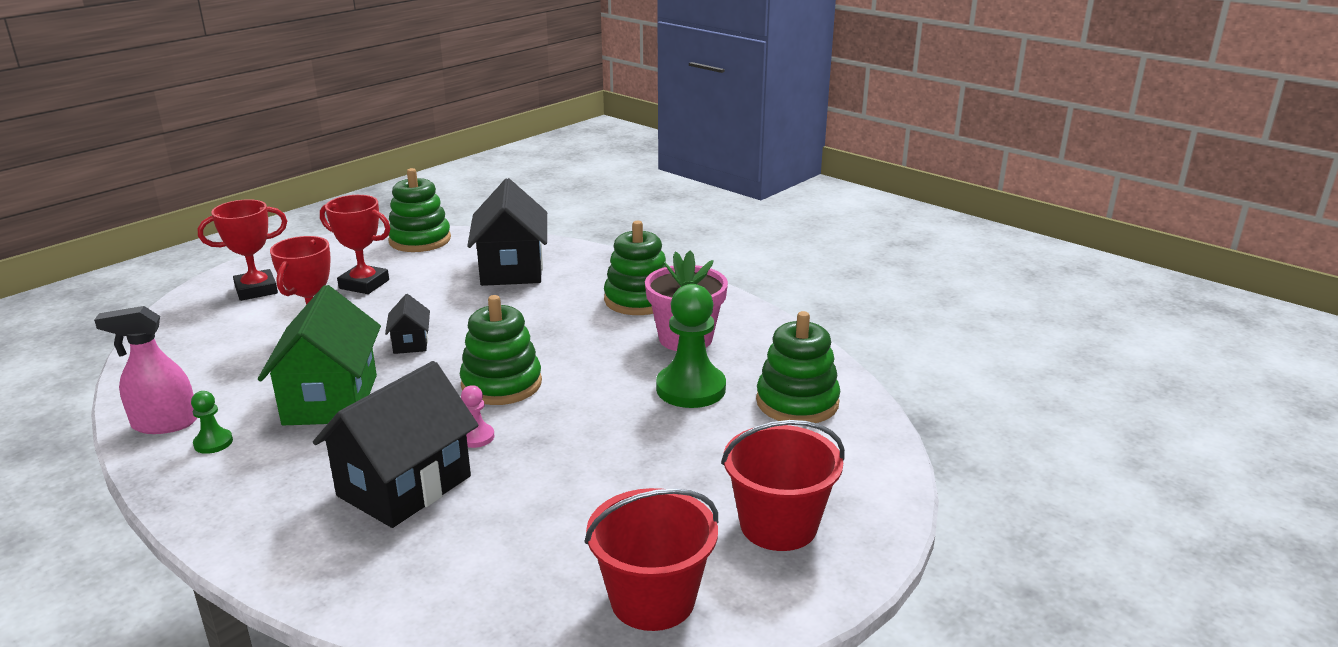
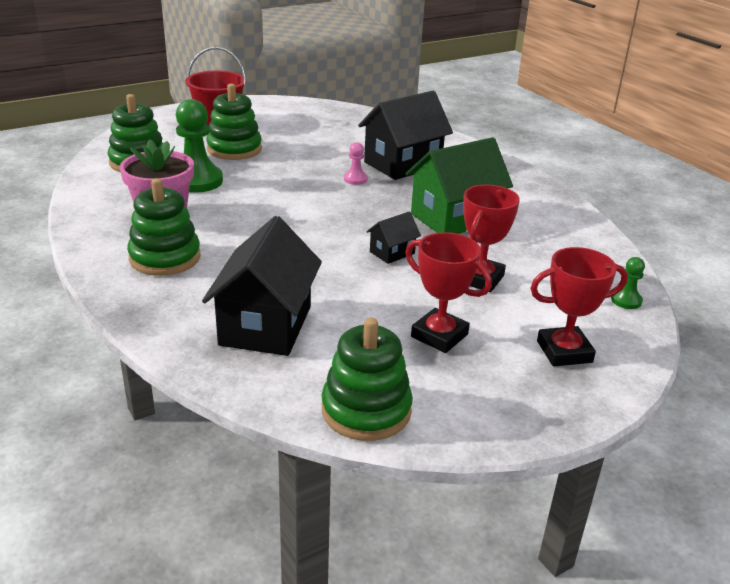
camera: 165 degrees left, 5 degrees up
pink spray bottle [94,306,197,434] -> none
green pawn [191,391,233,454] -> green pawn moved to [611,257,645,309]
green house [258,285,381,425] -> green house turned 45 degrees clockwise [406,137,513,234]
black house [385,294,430,354] -> black house turned 45 degrees clockwise [366,211,421,264]
green stacking toy [460,295,542,405] -> green stacking toy moved to [206,84,262,160]
red bucket [585,488,718,631] -> none

